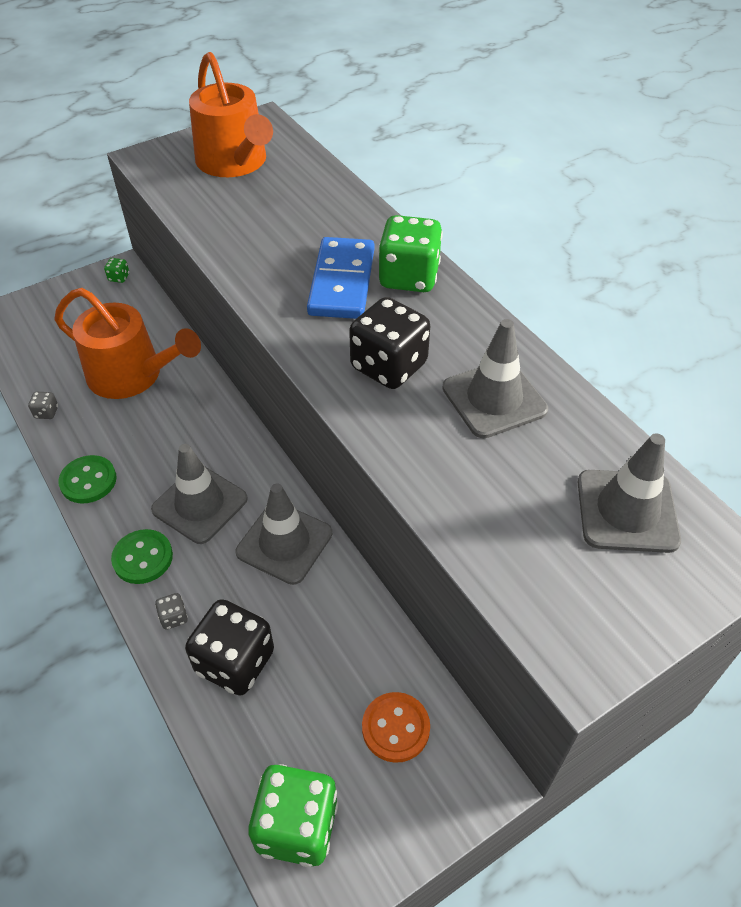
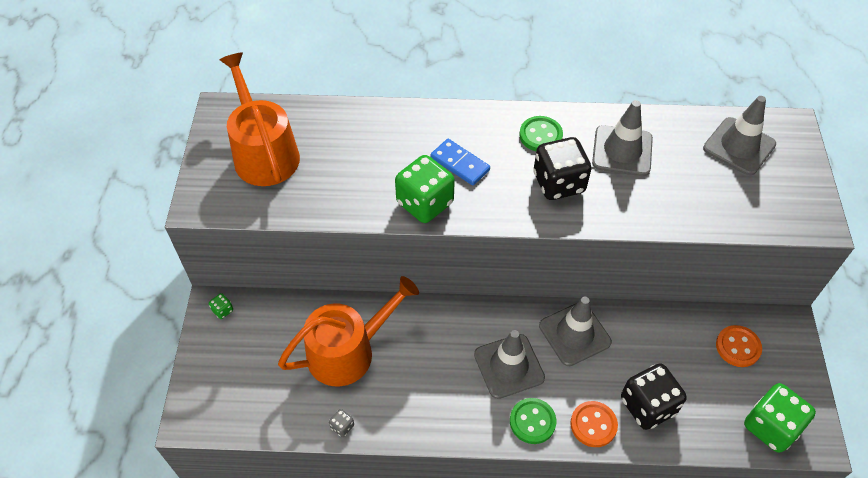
camera: 55 degrees left, 5 degrees up
green button [58,455,117,503] -> green button moved to [519,116,563,151]
grey dice [155,593,188,630] -> orange button [570,401,618,447]
orange watering can [189,52,273,177] -> orange watering can turned 120 degrees counterclockwise [219,52,300,186]
blue domino [307,237,374,319] -> blue domino [431,139,490,186], size x0.65
green dice [378,215,443,292] -> green dice moved to [395,155,455,223]

